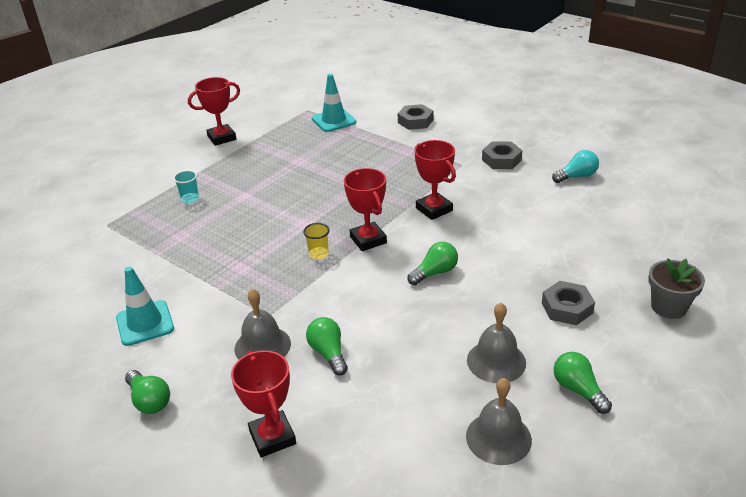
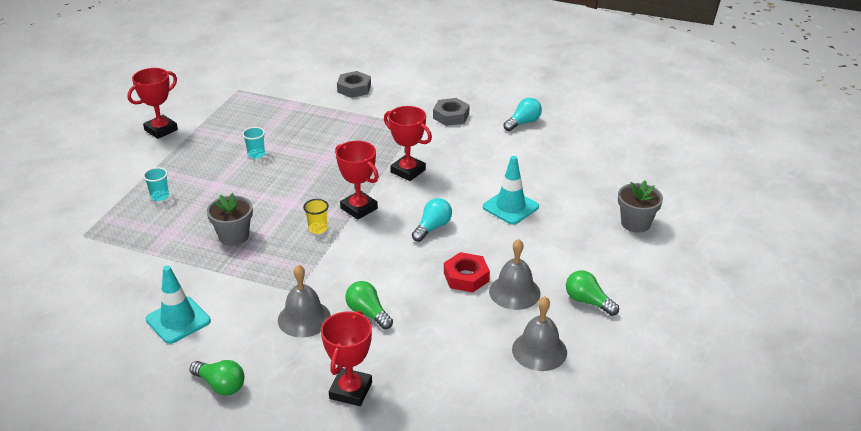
camera: 20 degrees left, 0 degrees up
red trophy [231,350,296,457] -> red trophy turned 60 degrees clockwise [321,311,372,406]
turquoise traffic cone [312,74,356,132] -> turquoise traffic cone moved to [483,156,539,225]
green light bulb [407,242,458,285] -> turquoise light bulb [412,198,452,242]
grey nut [542,281,595,325] -> none
none -> grey flower pot [207,193,253,246]
none -> turquoise cup [242,127,265,159]
none -> red nut [444,252,490,293]

